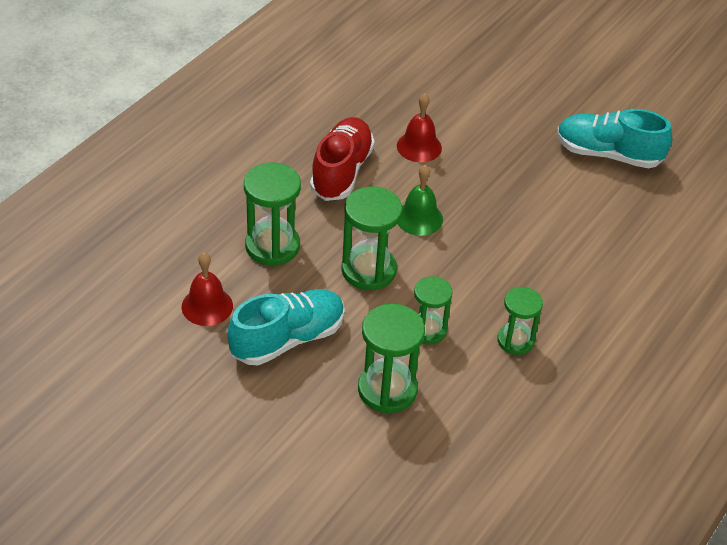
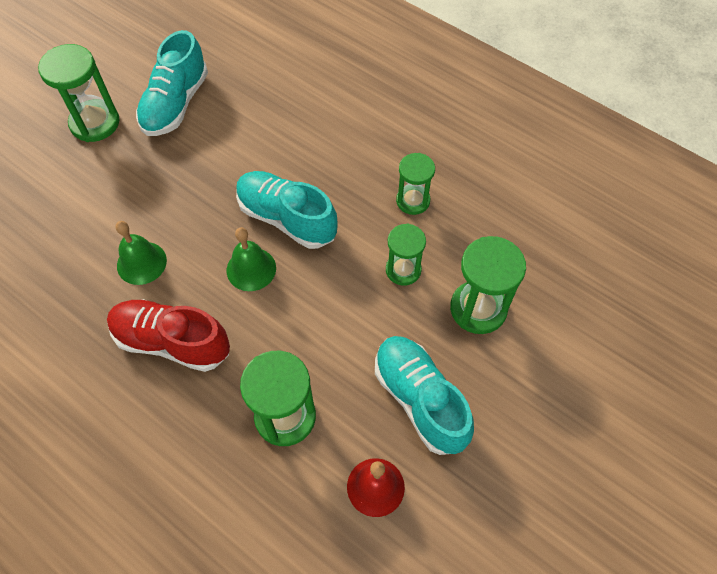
camera: 85 degrees left, 15 degrees up
green hourglass [342,186,402,290] -> green hourglass moved to [38,44,119,142]
red bell [397,93,442,162] -> green bell [115,221,167,285]
none -> turquoise shoe [236,171,338,249]

